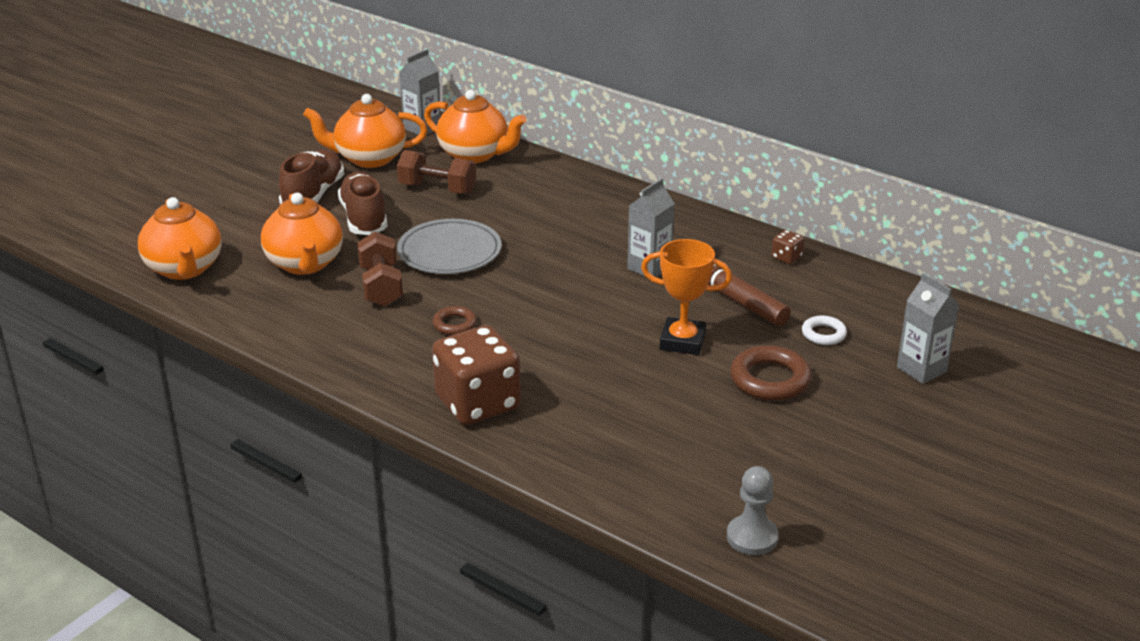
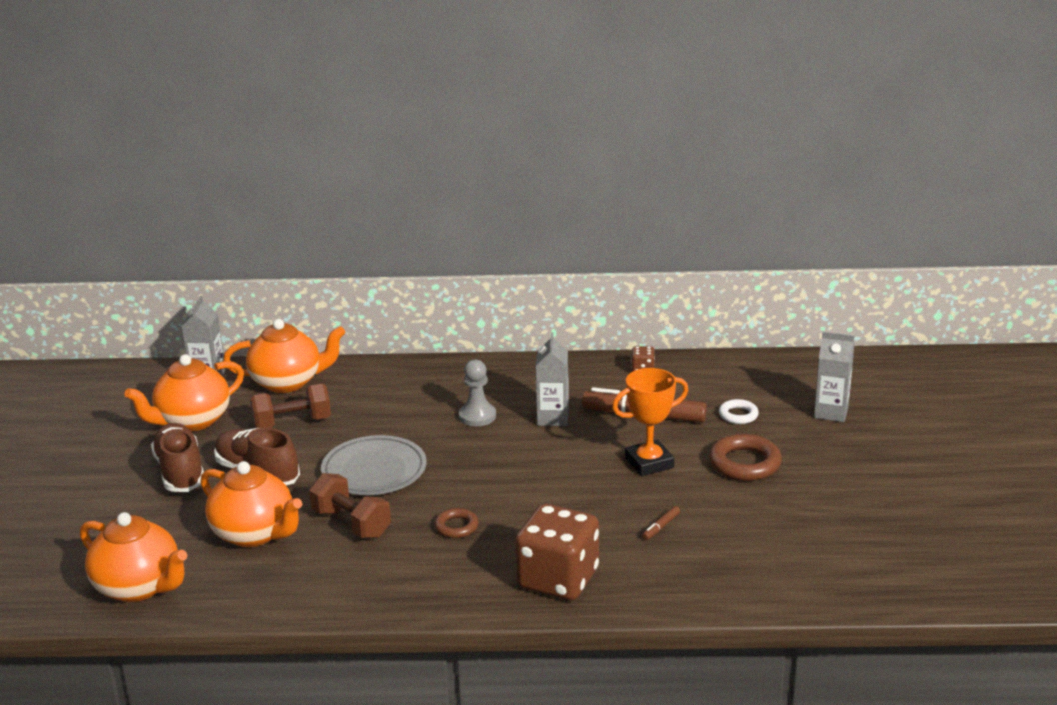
camera: 35 degrees left, 5 degrees down
grey pawn [727,466,779,555] -> grey pawn moved to [459,359,496,426]
none -> brown marker [642,506,680,540]

